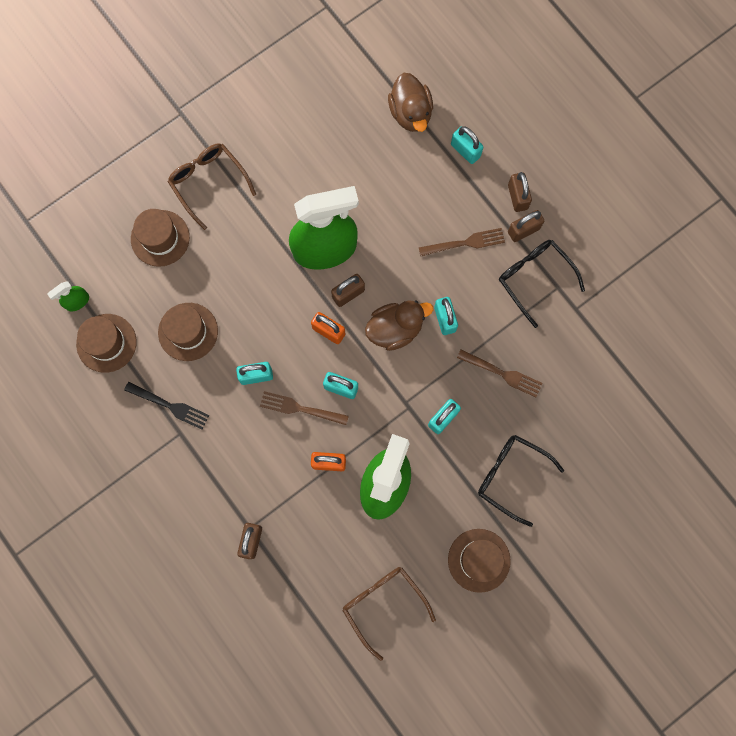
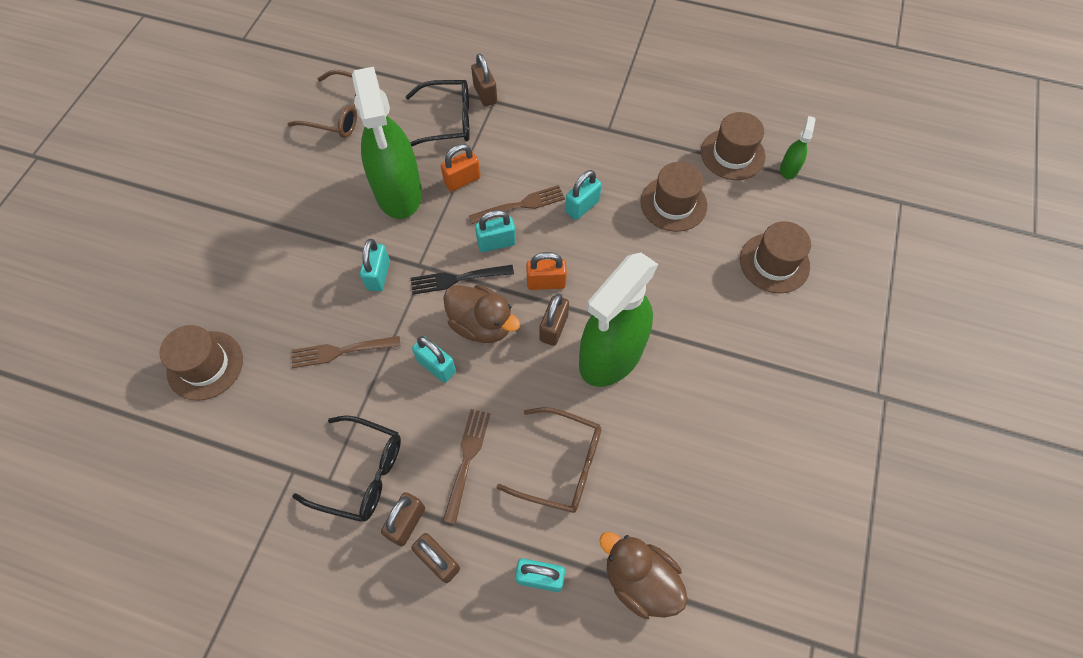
camera: 145 degrees right, 15 degrees down
black fork [124,382,210,430] -> black fork moved to [411,265,514,295]
brown glasses [168,143,256,230] -> brown glasses moved to [496,407,602,513]
brown duck [365,300,433,351] -> brown duck turned 90 degrees counterclockwise [443,285,520,343]
brown fork [419,228,505,256] -> brown fork turned 150 degrees clockwise [443,409,490,524]
brown hat [448,529,511,593] -> brown hat moved to [159,325,243,401]
black glasses [478,435,564,527] -> black glasses moved to [405,80,470,146]

